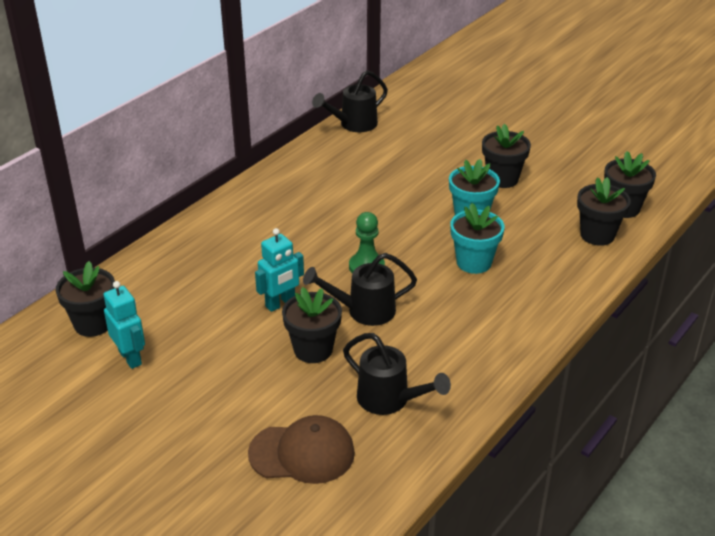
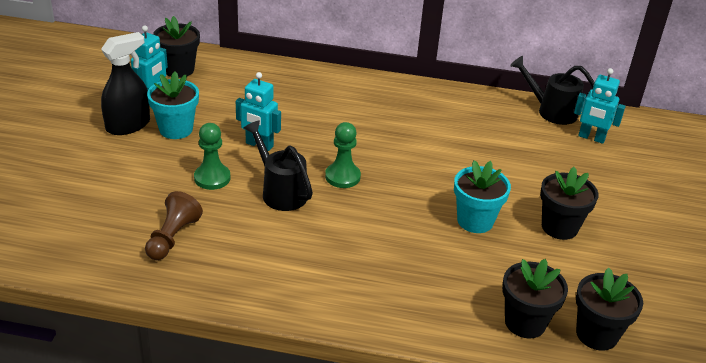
camera: 60 degrees right, 0 degrees up
brown cap [248,415,355,484] -> none
black flower pot [282,287,342,363] -> green pawn [194,123,230,190]
black watering can [343,333,451,415] -> brown pawn [145,191,203,260]
turquoise flower pot [450,203,505,274] -> turquoise flower pot moved to [147,71,199,139]
none -> black spray bottle [101,32,150,135]
none -> turquoise robot [574,68,626,144]

